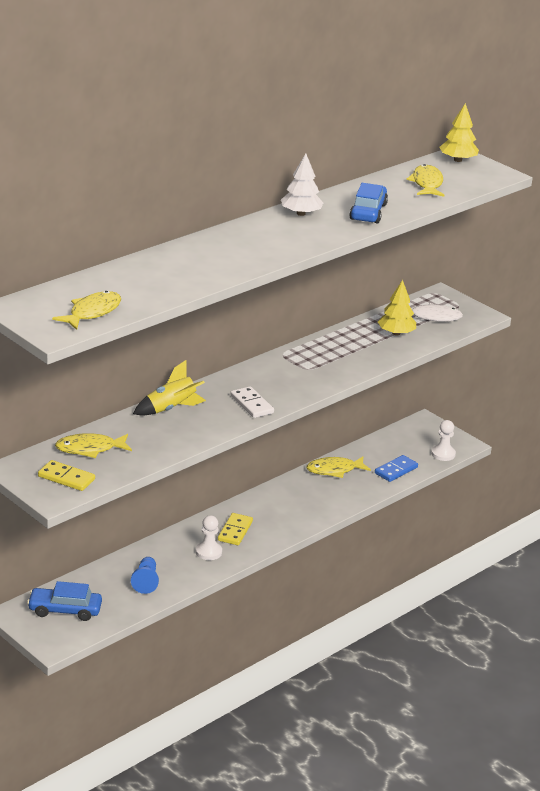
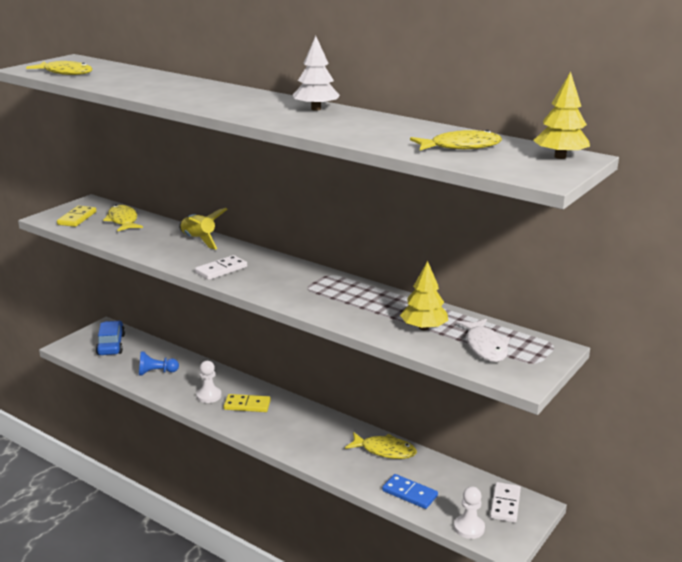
camera: 80 degrees right, 5 degrees down
yellow fish [307,456,371,478] -> yellow fish turned 135 degrees clockwise [345,432,417,459]
blue car [349,183,388,223] -> none
none -> white domino [490,482,521,523]

